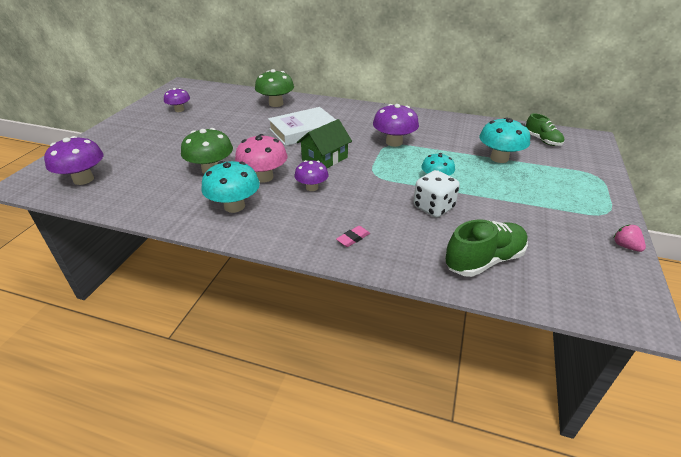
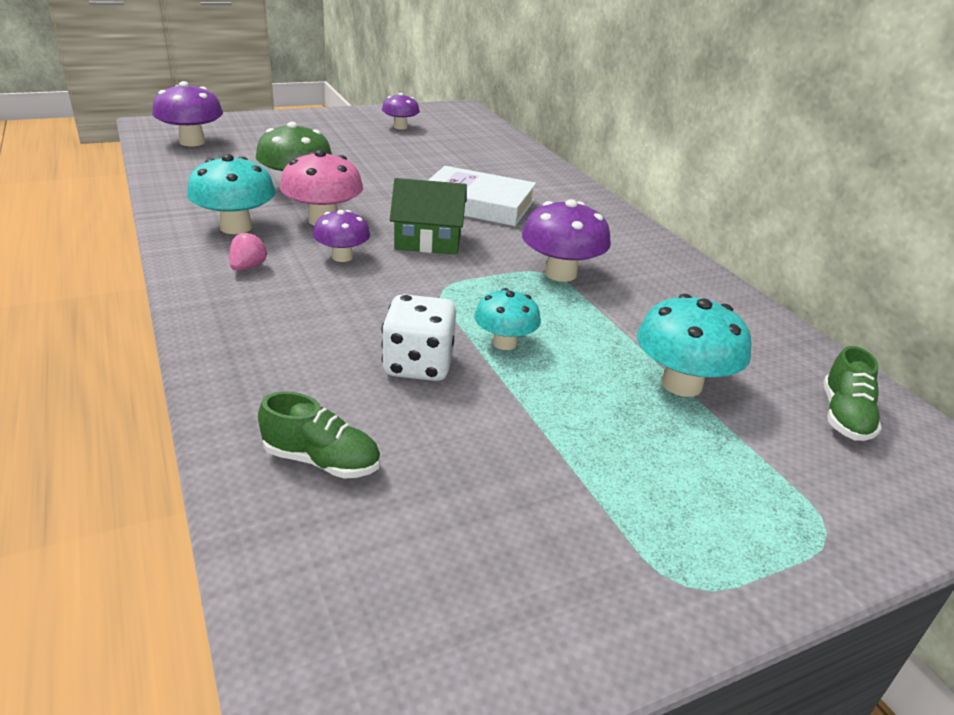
camera: 45 degrees right, 5 degrees down
green mushroom [255,69,294,107] -> none
pink eraser [336,226,370,247] -> none
green shoe [445,220,528,277] -> green shoe [258,391,380,479], size x0.64
pink strawberry [614,224,646,252] -> pink strawberry moved to [229,232,267,271]

